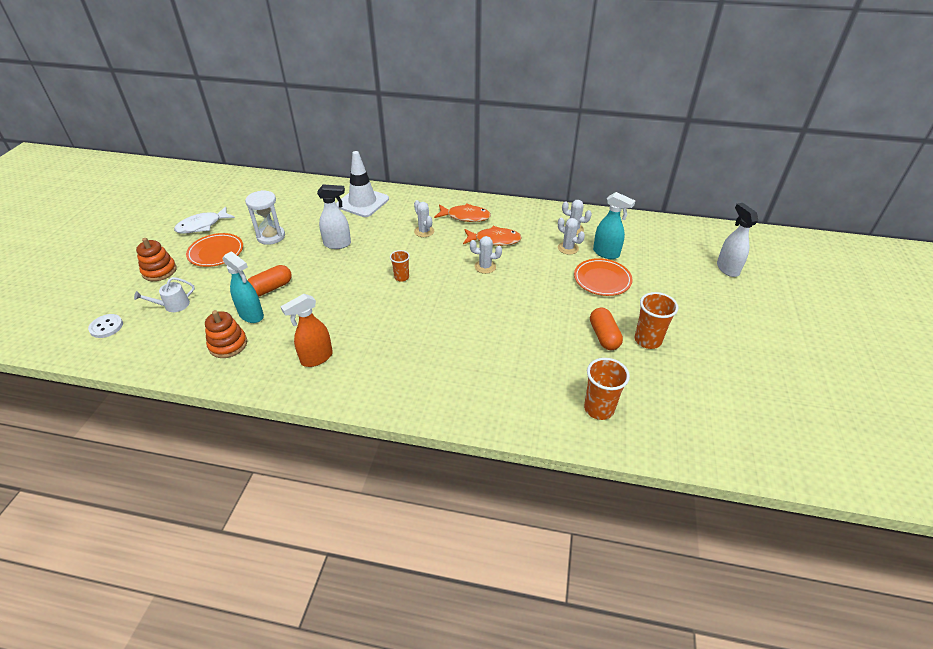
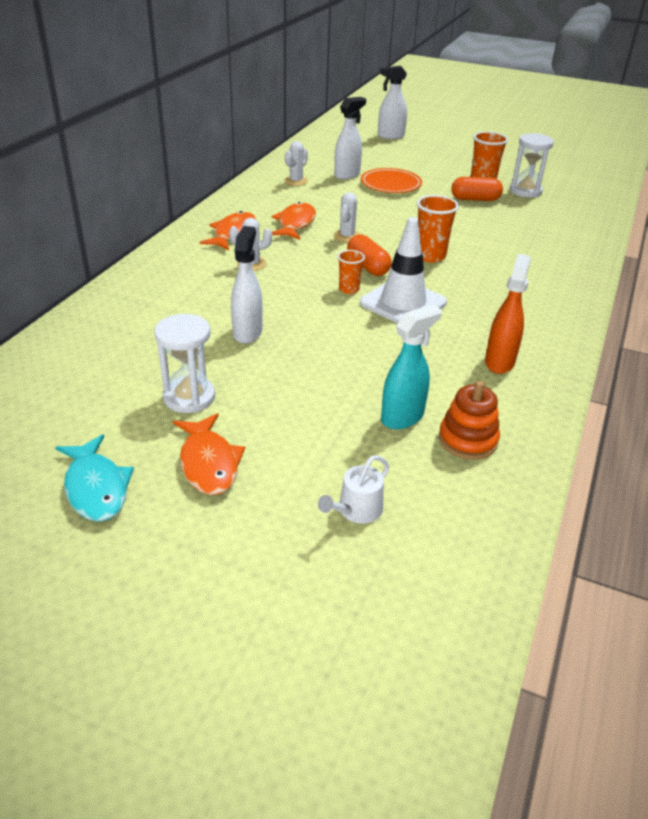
camera: 80 degrees left, 5 degrees down
white button [88,314,123,338] -> none
white watering can [134,277,195,312] -> white watering can turned 60 degrees clockwise [318,455,389,524]
orange stacking toy [136,238,177,281] -> none
white fish [174,206,235,234] -> turquoise fish [55,434,134,522]
orange plate [186,233,243,267] -> orange fish [173,413,245,495]
orange capsule [248,265,292,297] -> orange capsule moved to [347,234,392,276]
orange spray bottle [280,294,333,367] -> orange spray bottle turned 135 degrees counterclockwise [485,254,531,374]
white traffic cone [336,151,389,217] -> white traffic cone moved to [360,217,447,323]
white cactus [558,218,585,255] -> none
orange cup [584,358,630,420] -> orange cup moved to [417,195,459,263]
turquoise spray bottle [593,192,635,259] -> white spray bottle [334,97,366,180]
none -> white hourglass [509,133,554,197]

